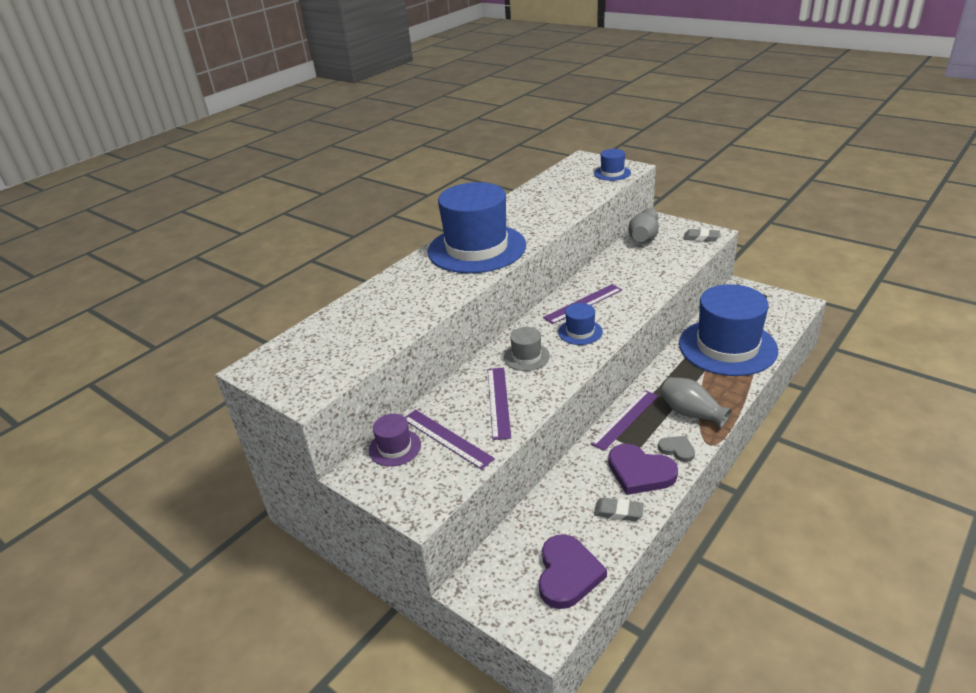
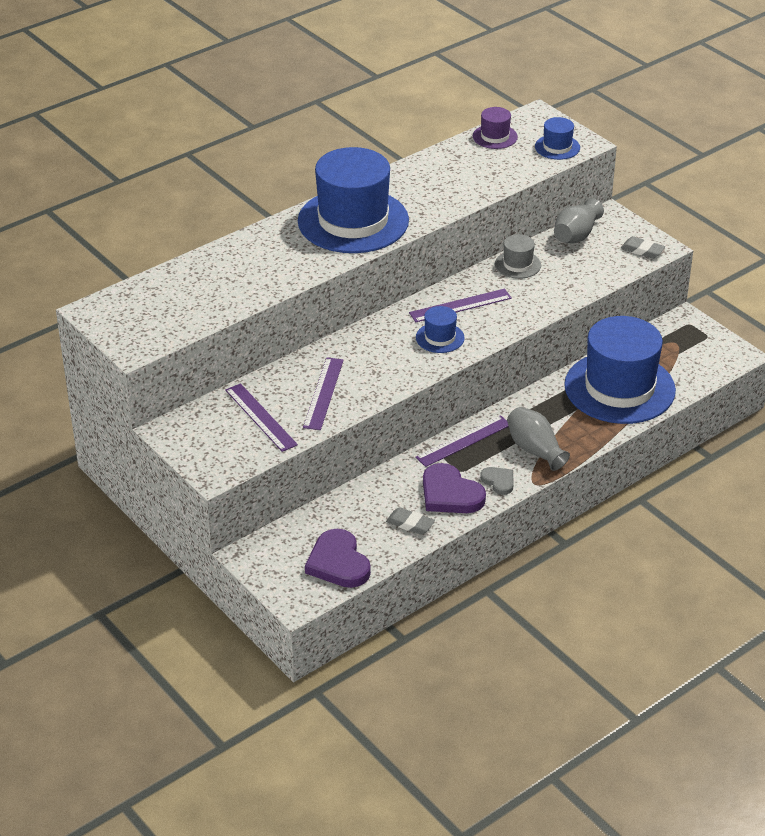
camera: 10 degrees right, 5 degrees up
purple hat [369,414,421,467] -> purple hat moved to [473,107,518,149]
grey hat [504,327,550,371] -> grey hat moved to [495,234,541,279]
purple heart [539,534,607,609] -> purple heart turned 135 degrees clockwise [305,529,371,588]

